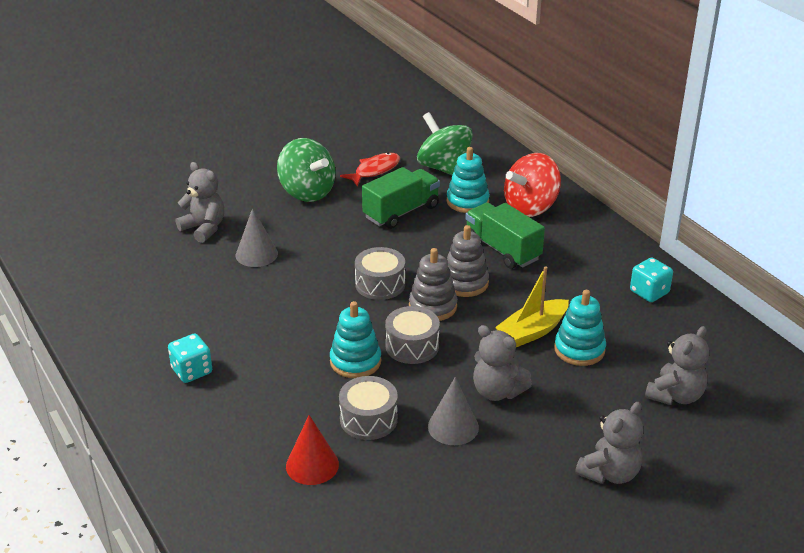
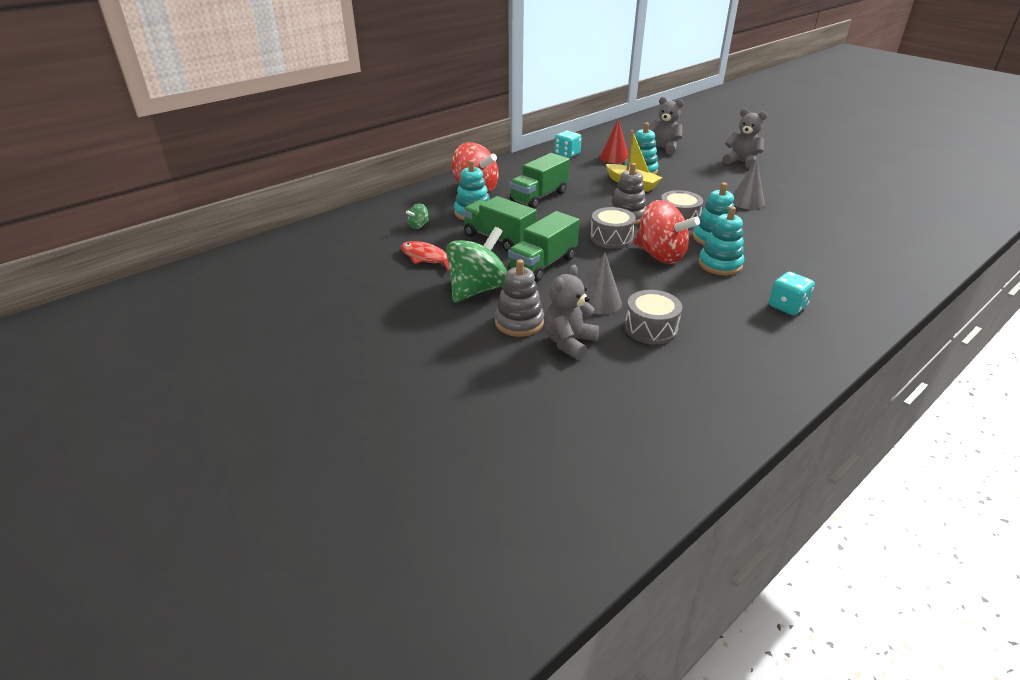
camera: 100 degrees left, 0 degrees up
red cone [286,415,339,485] -> red cone moved to [600,119,628,163]
grey drum [339,376,398,440] -> grey drum moved to [625,290,682,345]
green spinning top [417,112,473,175] -> green spinning top [406,204,429,229], size x0.44
grey stacking toy [447,225,489,297] -> grey stacking toy moved to [495,259,544,337]
grey teddy bear [473,325,532,401] -> none
none -> green truck [508,211,579,282]
none -> red spinning top [634,200,700,264]
none -> turquoise stacking toy [698,206,744,275]

